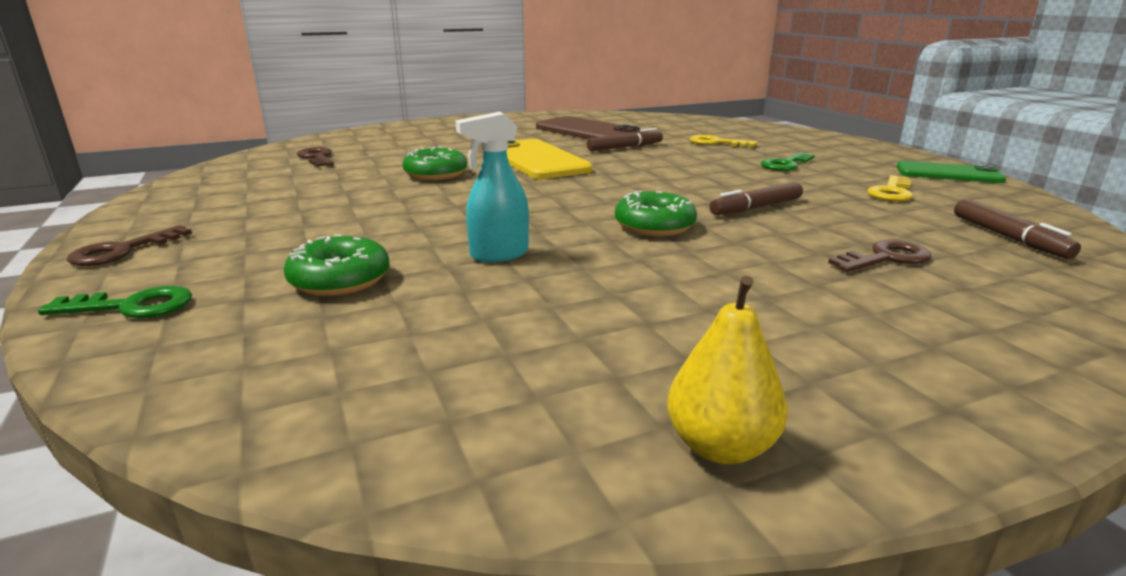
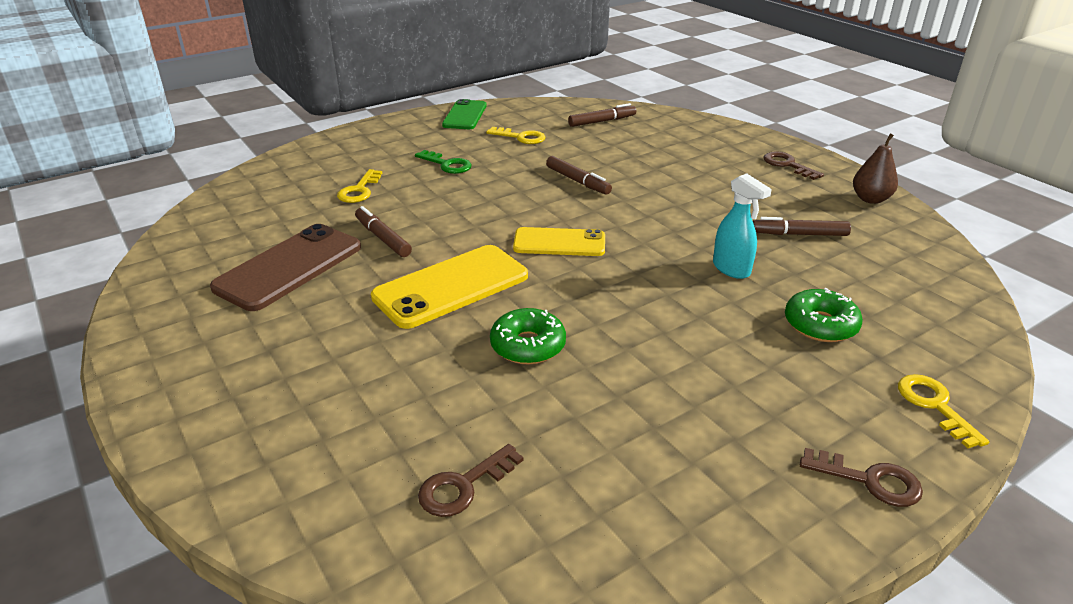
camera: 100 degrees left, 10 degrees up
green key [38,286,192,318] -> yellow key [898,374,989,448]
green donut [615,191,697,236] -> none
yellow pear [667,276,787,464] -> brown pear [853,133,898,204]
brown key [828,240,932,272] -> brown key moved to [763,151,824,180]
none -> yellow phone [513,227,605,256]
none -> brown marker [753,217,851,236]

